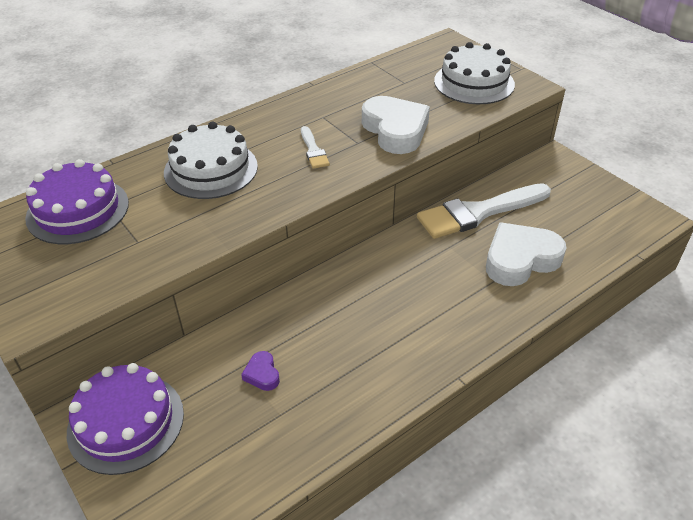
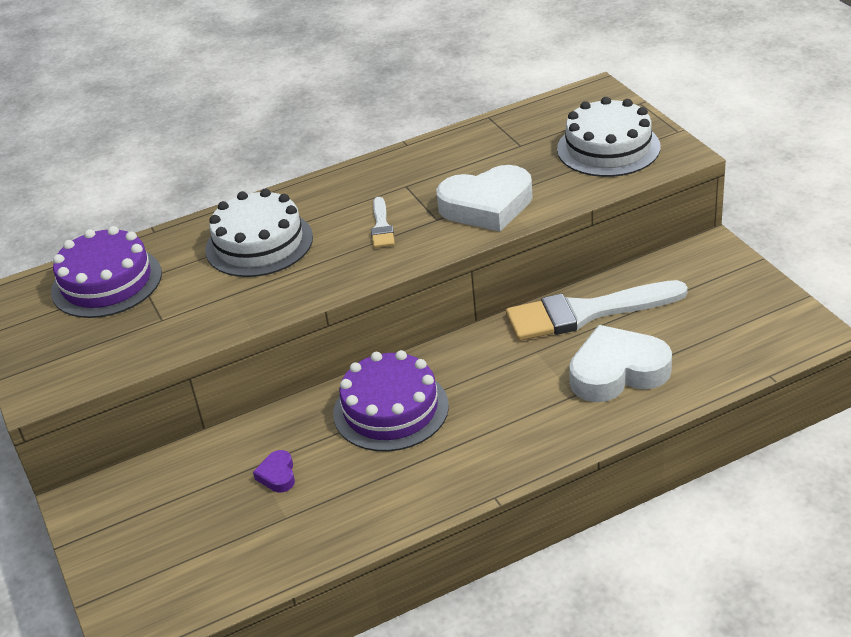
camera: 15 degrees right, 5 degrees down
purple cake [67,363,184,475] -> purple cake moved to [333,350,449,452]
white heart [362,96,430,154] -> white heart turned 90 degrees clockwise [436,165,533,232]

